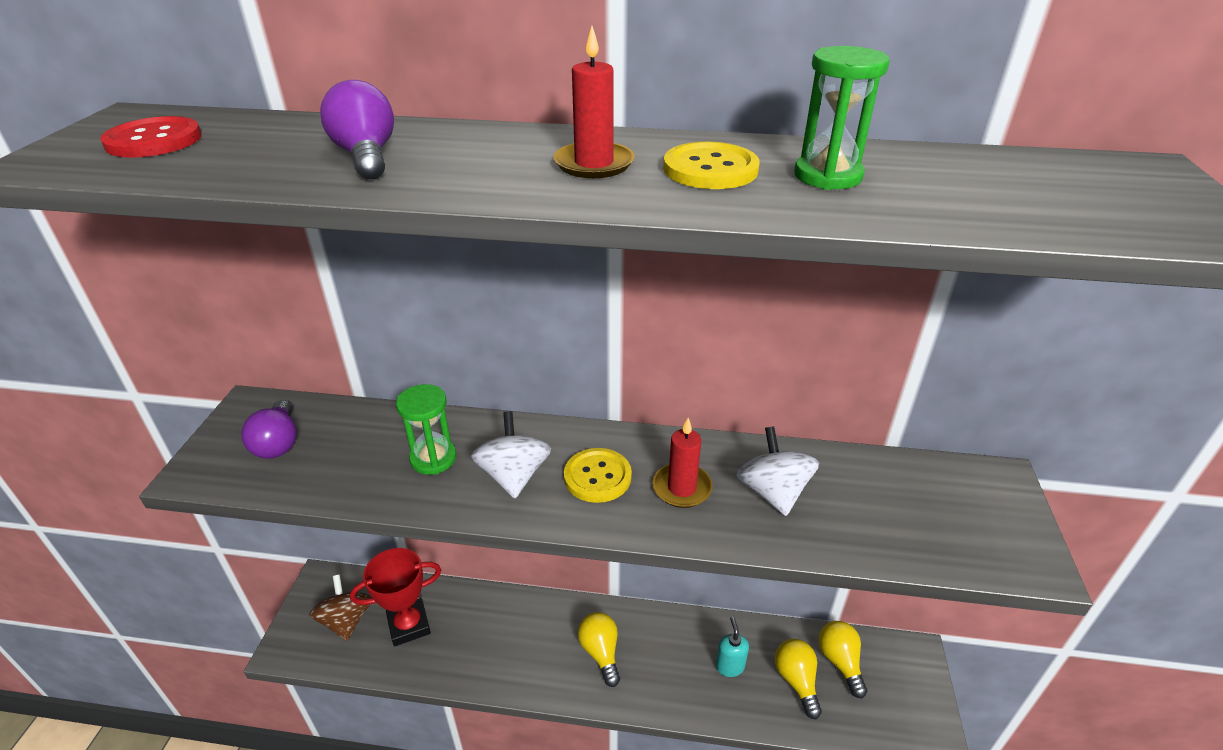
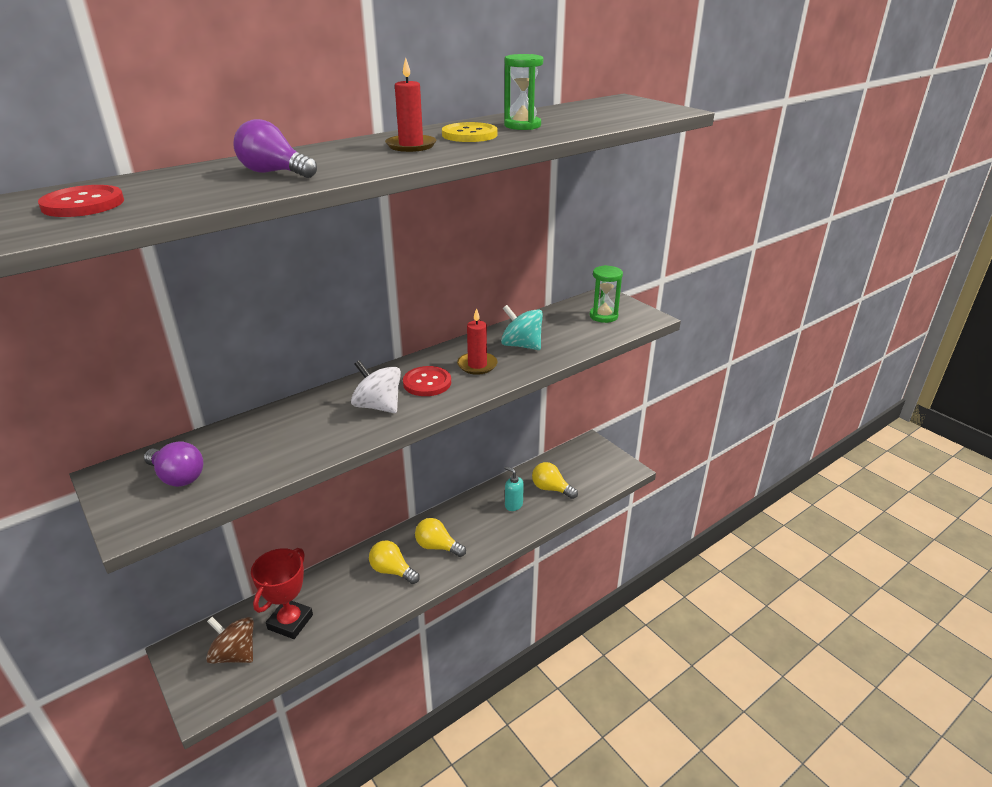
camera: 45 degrees left, 5 degrees down
green hourglass [396,384,456,475] -> green hourglass moved to [590,265,623,323]
yellow button [564,448,632,503] -> red button [403,366,451,396]
white spinning top [736,426,819,516] -> turquoise spinning top [501,305,543,350]
yellow light bulb [819,621,867,698] -> yellow light bulb moved to [369,541,420,584]

